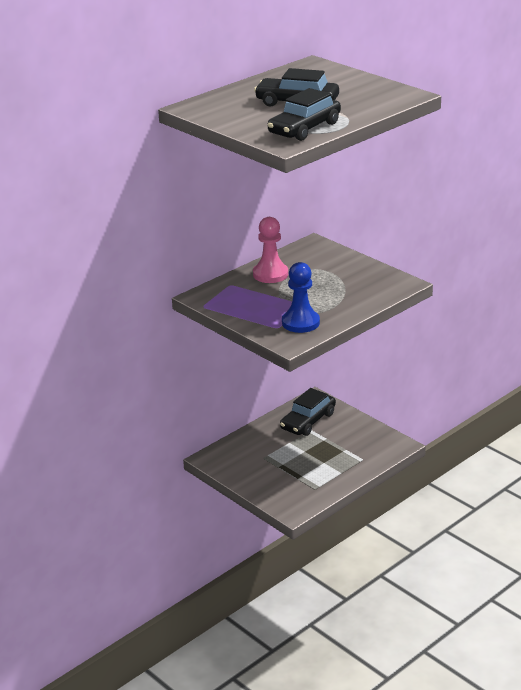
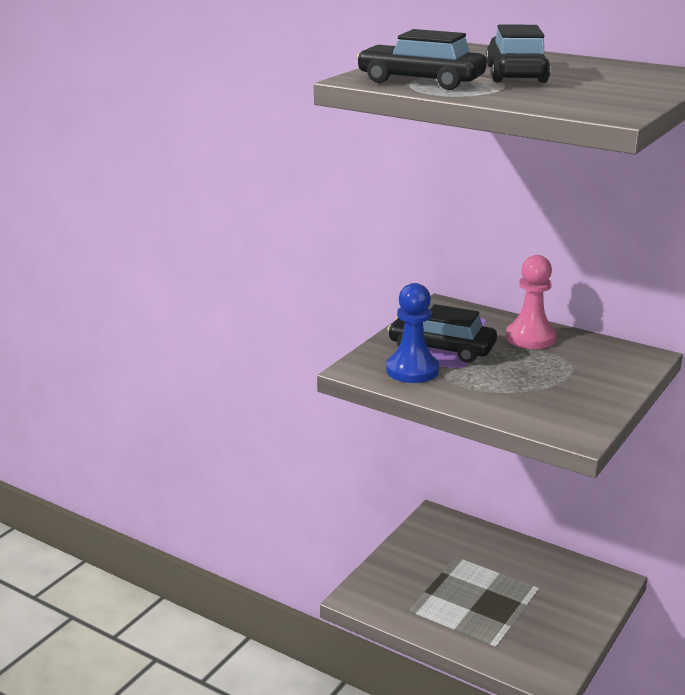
camera: 75 degrees right, 5 degrees down
black car [280,388,336,436] -> black car moved to [387,304,497,363]

